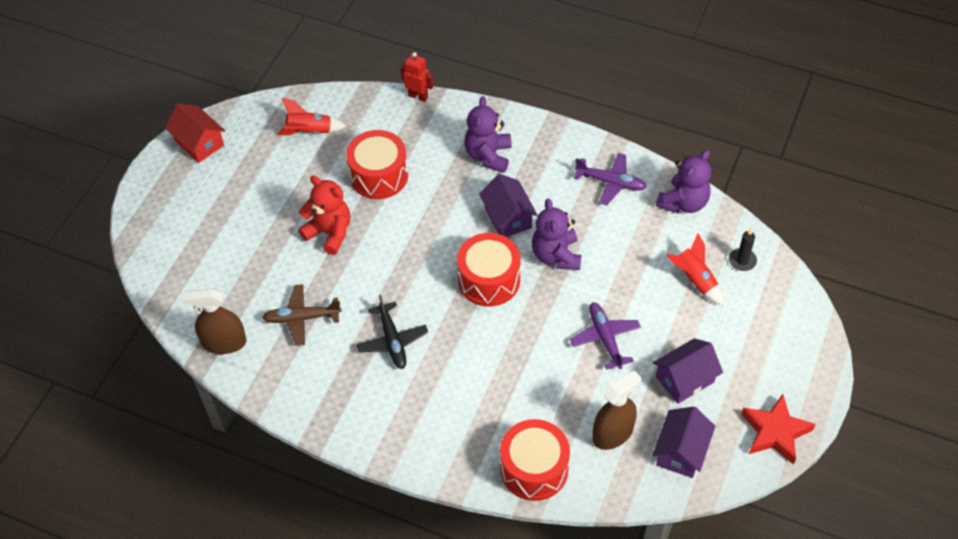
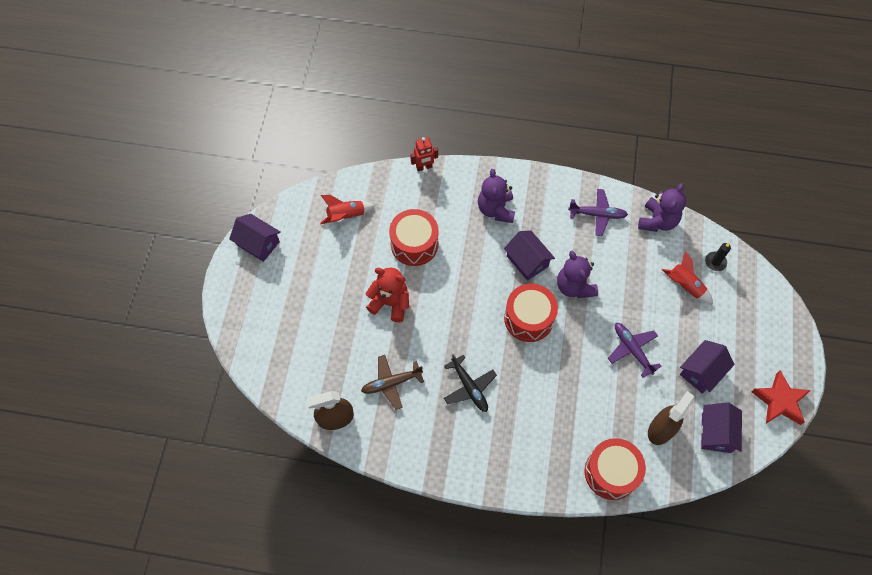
camera: 15 degrees left, 10 degrees up
red house [165,103,225,163] -> purple house [229,214,281,262]
red robot [401,52,434,102] -> red robot turned 150 degrees clockwise [410,137,438,171]

